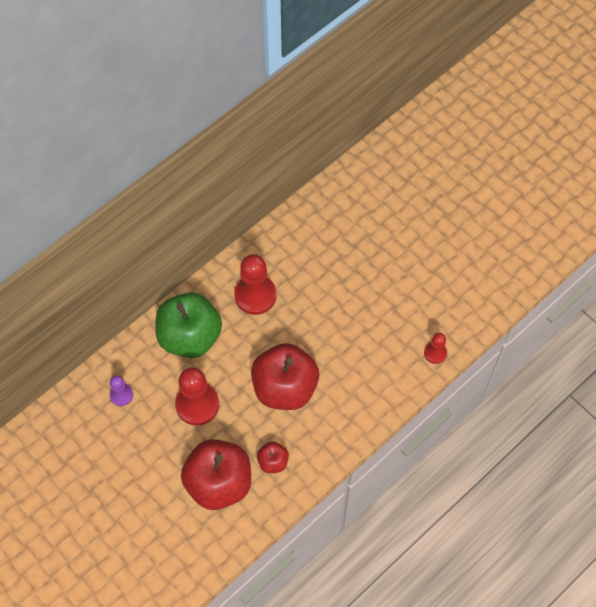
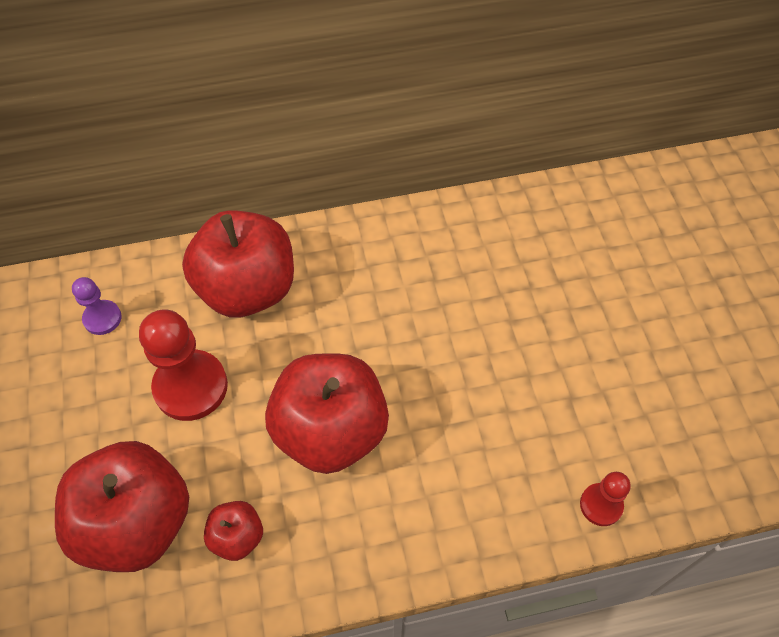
camera: 30 degrees right, 5 degrees down
green apple [155,292,222,358] -> red apple [182,210,294,318]
red pawn [234,254,276,315] -> none

